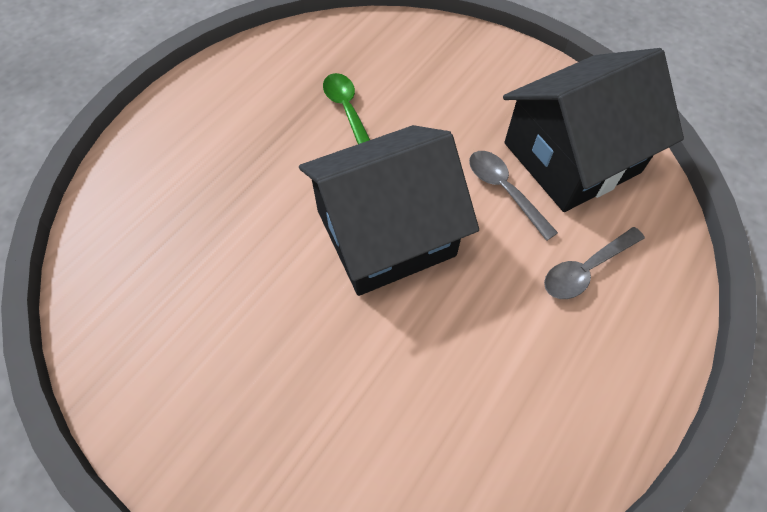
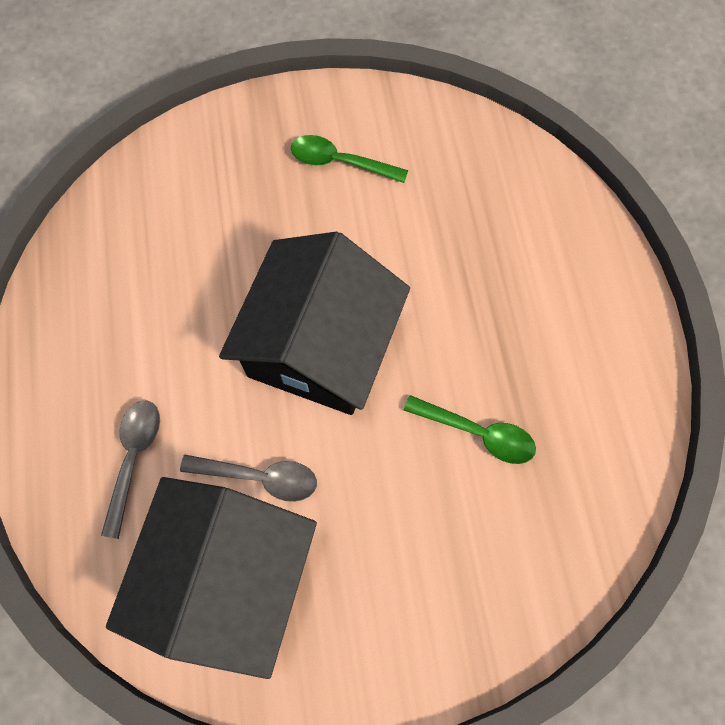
camera: 135 degrees right, 10 degrees up
none -> green spoon [291,135,408,183]

